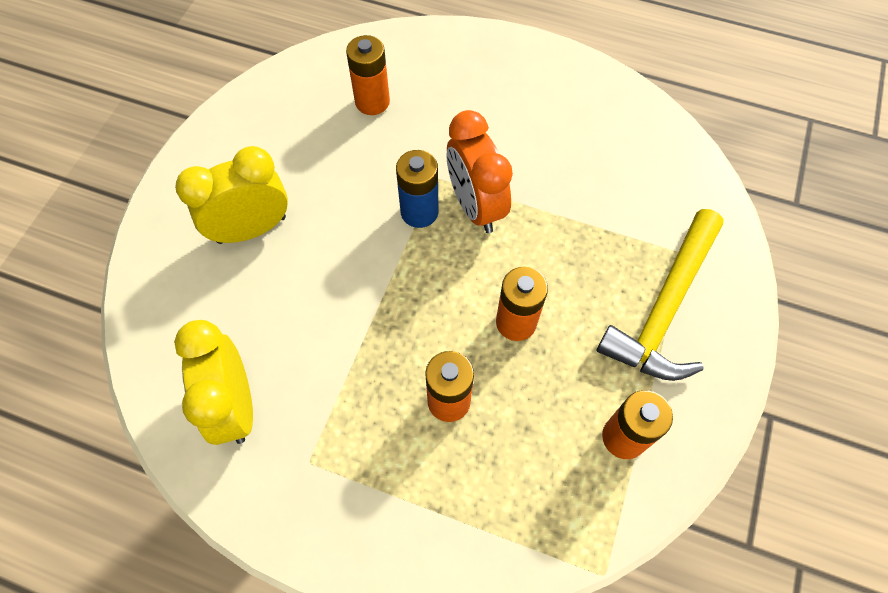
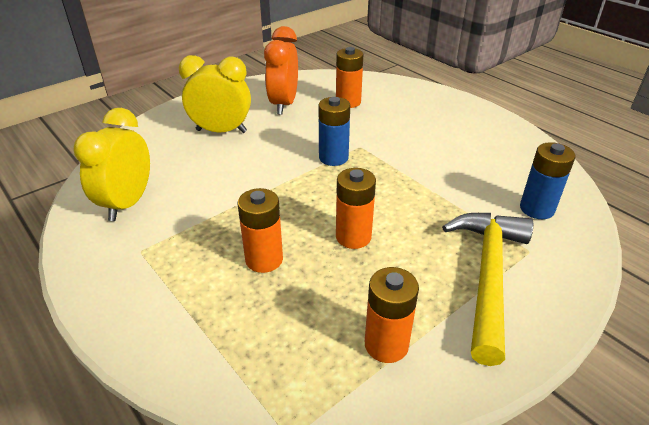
camera: 30 degrees right, 25 degrees down
orange clock [446,110,513,233] -> orange clock moved to [264,26,298,115]
yellow hammer [596,209,724,381] -> yellow hammer turned 135 degrees clockwise [442,213,533,366]
none -> blue battery [520,142,575,219]

